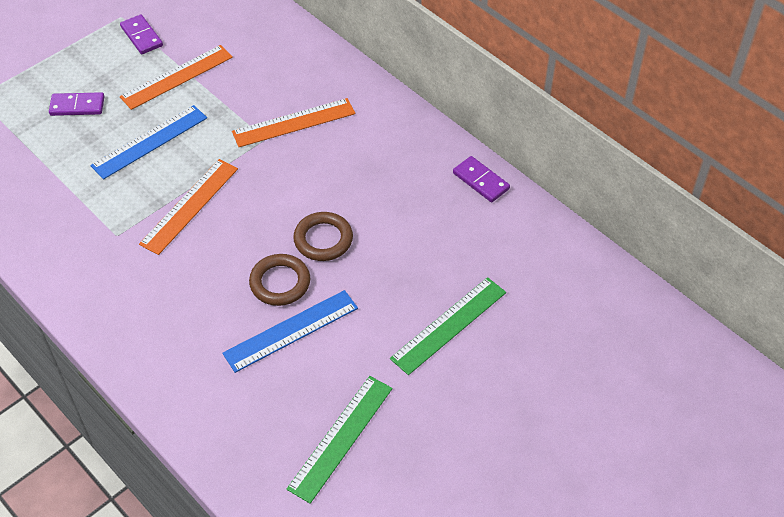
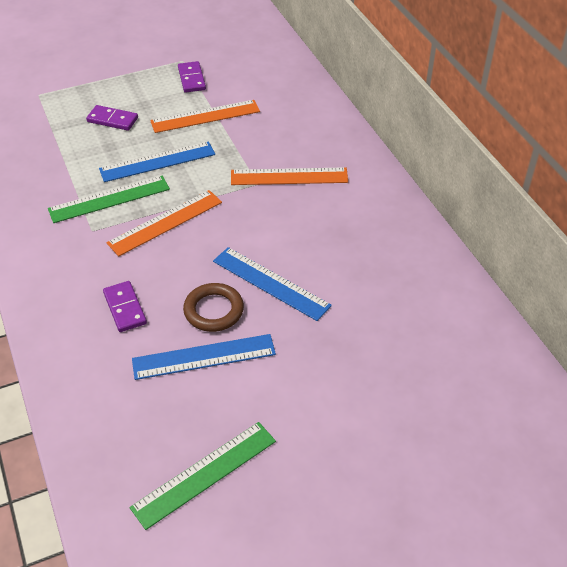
camera: 20 degrees right, 5 degrees down
brown ring [293,212,353,261] -> blue ruler [213,247,332,321]
green ruler [390,277,506,375] -> green ruler moved to [48,175,170,223]
purple domino [453,156,510,202] -> purple domino moved to [103,281,147,332]

